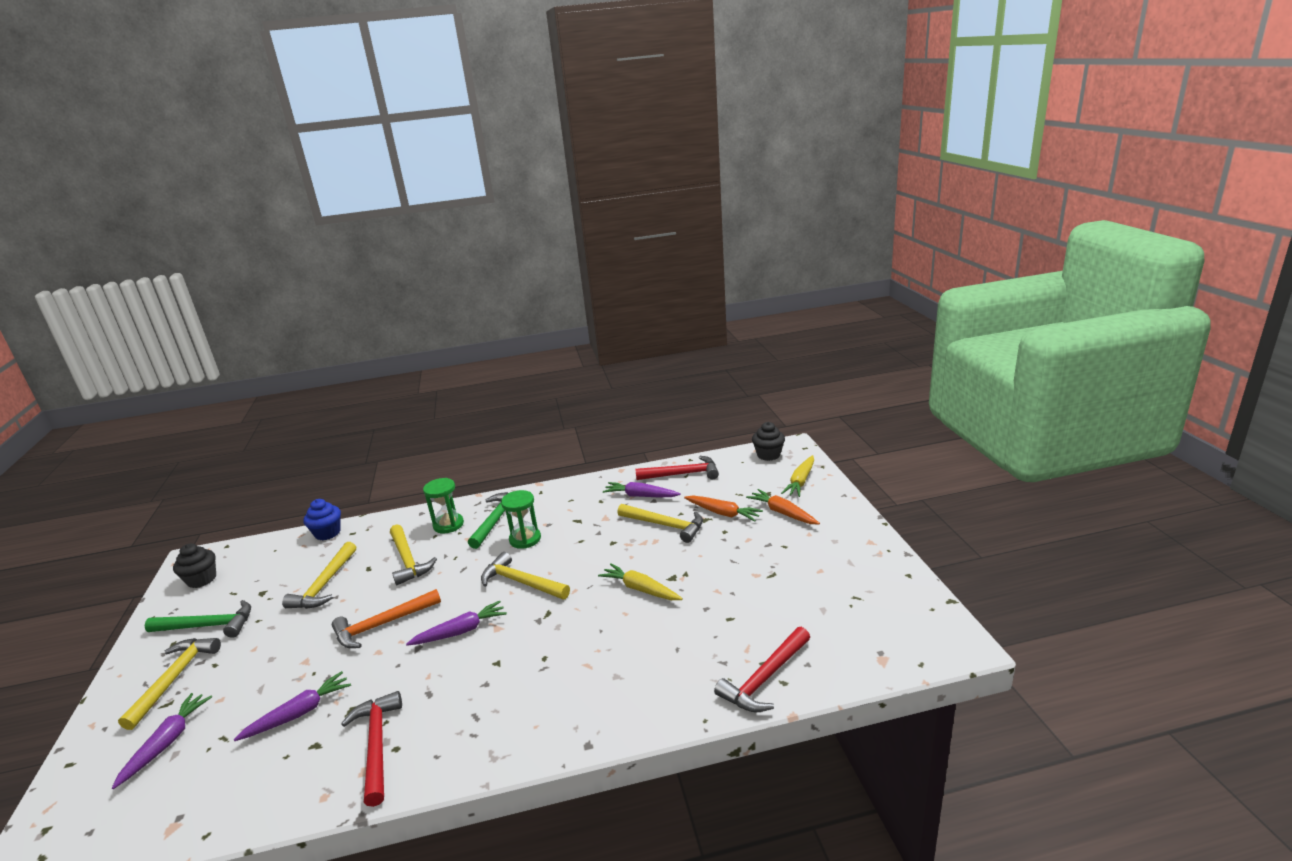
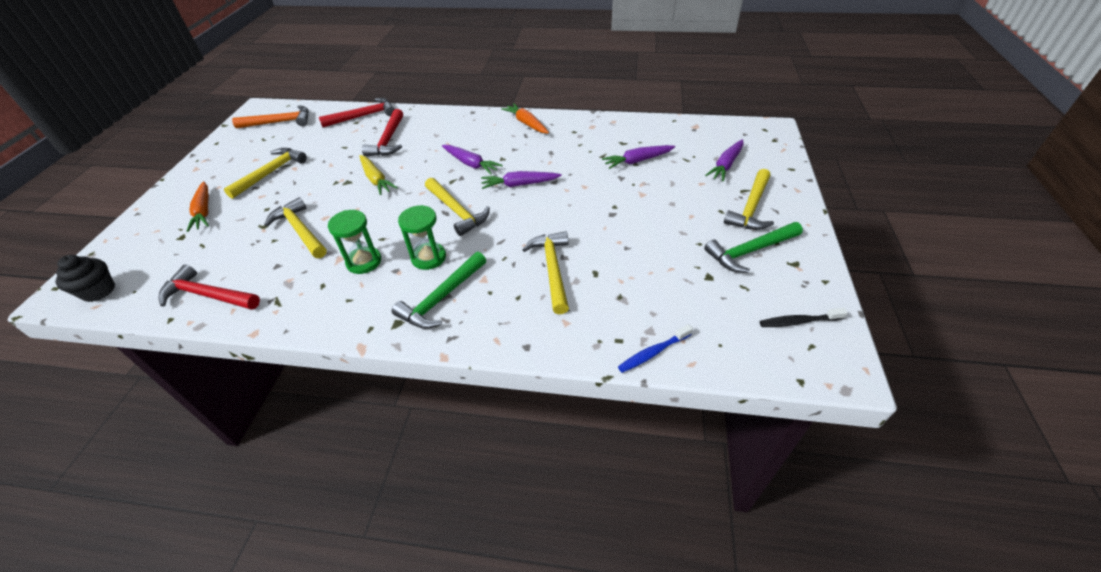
camera: 160 degrees left, 20 degrees up
green hammer [144,600,251,638] -> green hammer turned 45 degrees counterclockwise [704,222,803,273]
black cupcake [173,543,216,588] -> black toothbrush [760,308,848,327]
yellow hammer [282,542,356,609] -> yellow hammer moved to [224,148,307,199]
blue cupcake [304,499,341,540] -> blue toothbrush [618,324,693,373]
orange hammer [332,589,441,648] -> orange hammer moved to [232,105,309,128]
red hammer [341,691,402,807] -> red hammer moved to [362,109,403,156]
green hourglass [423,478,464,534] -> green hourglass moved to [328,210,381,274]
purple carrot [603,482,681,497] -> purple carrot moved to [442,145,503,175]
orange carrot [684,495,763,522] -> orange carrot moved to [501,103,549,134]
yellow carrot [781,455,814,497] -> none

